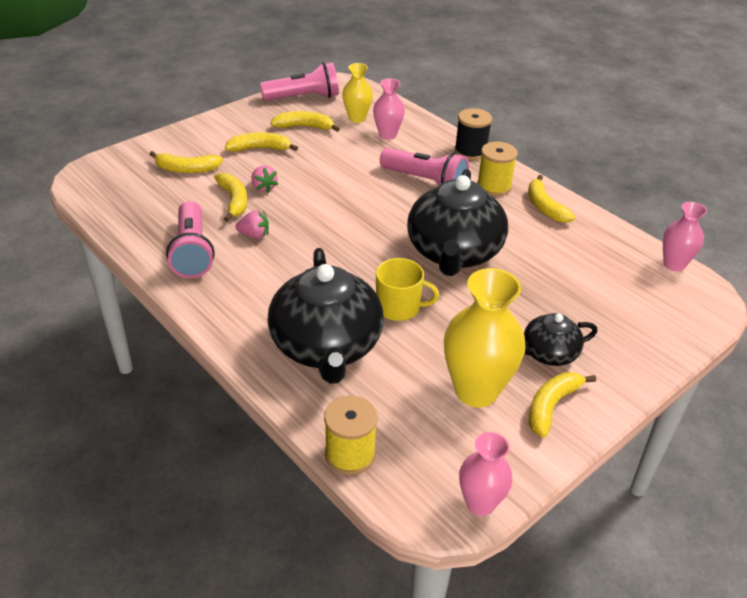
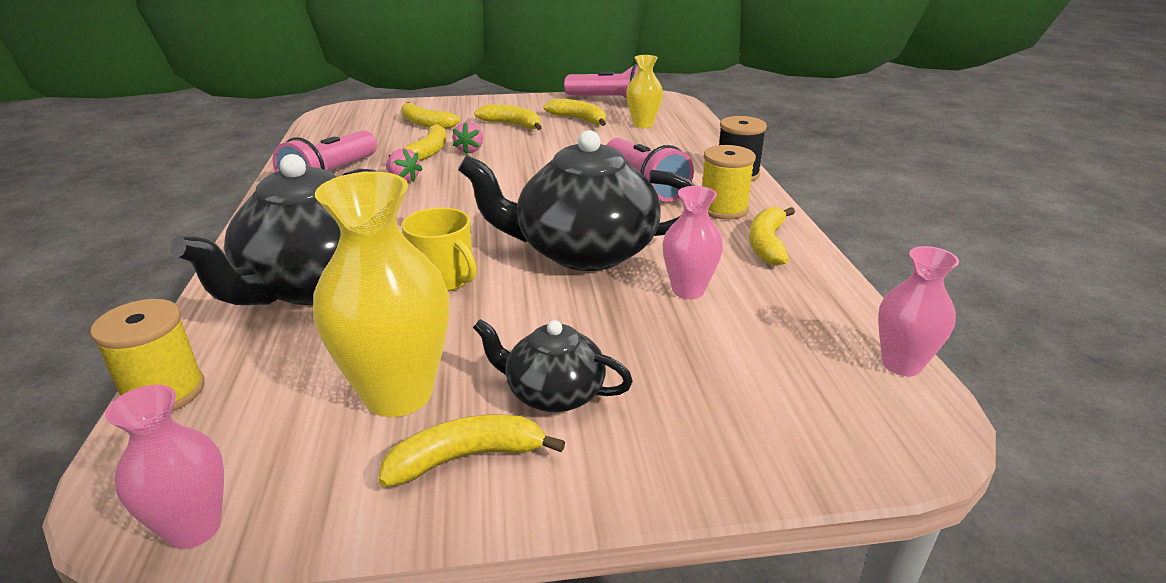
camera: 35 degrees right, 10 degrees down
pink vase [373,78,405,140] -> pink vase moved to [662,186,723,299]
black teapot [407,169,508,276] -> black teapot turned 45 degrees clockwise [458,130,695,271]

